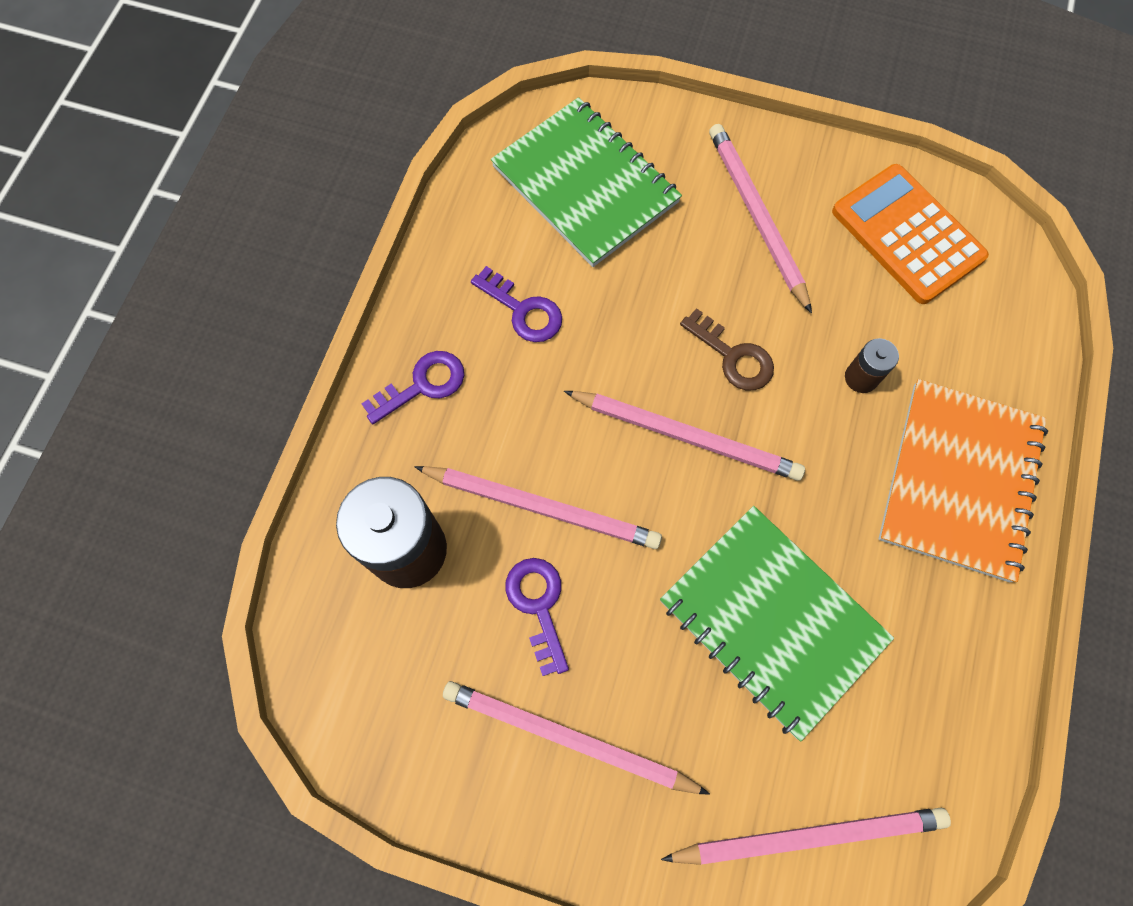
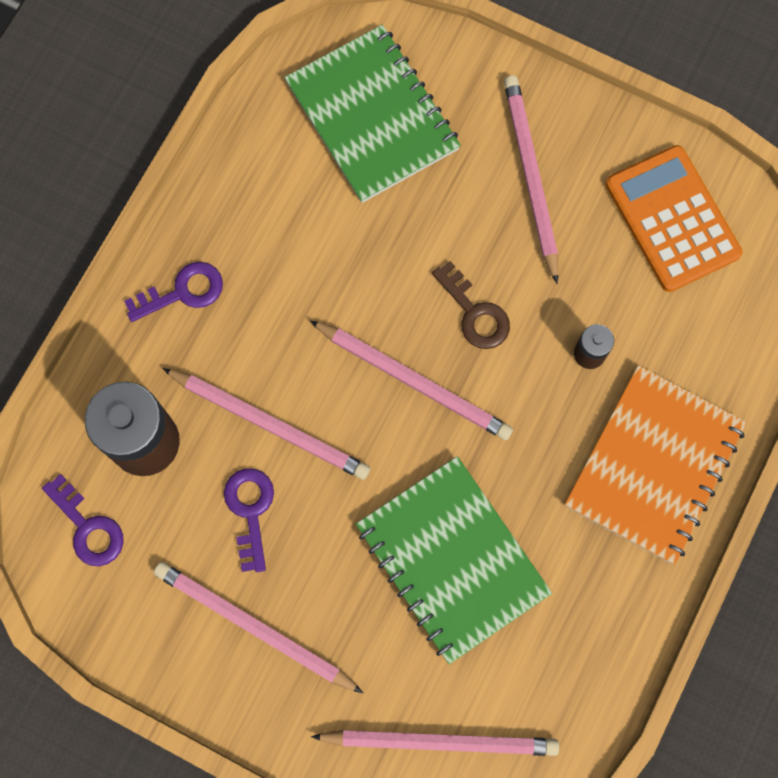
camera: 10 degrees right, 5 degrees up
purple key [471,266,562,342] -> purple key moved to [42,474,124,566]

